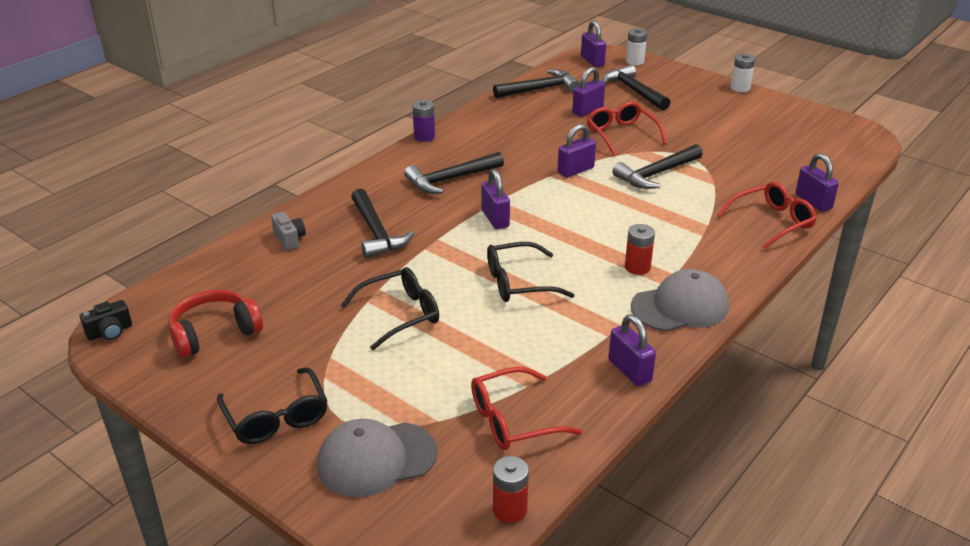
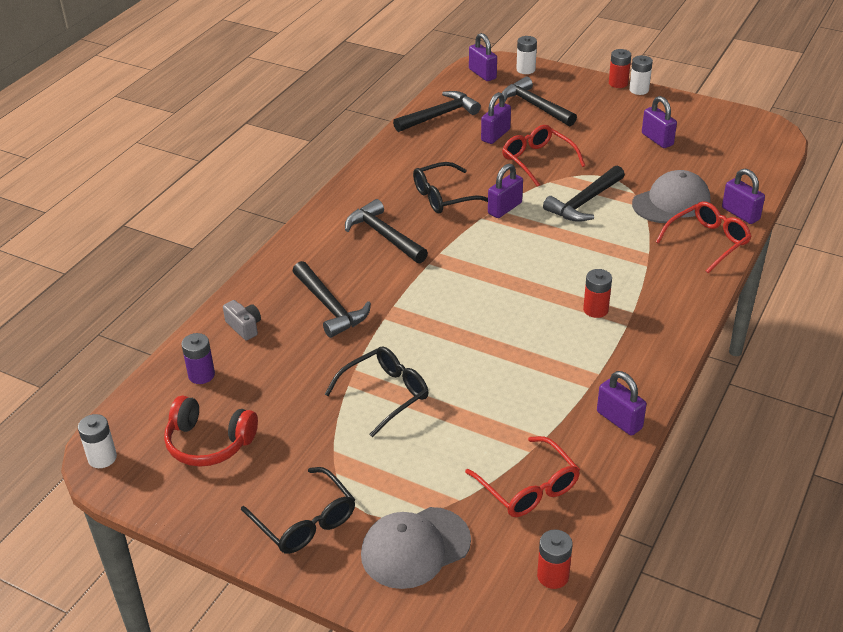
camera: 10 degrees left, 5 degrees up
black camera [80,300,132,341] -> white battery [78,414,117,468]
red headphones [168,290,263,358] -> red headphones turned 120 degrees counterclockwise [164,396,258,467]
black hammer [404,152,504,194] -> black hammer turned 90 degrees clockwise [345,199,428,263]
purple battery [413,100,435,142] -> purple battery moved to [182,333,215,384]
red glasses [471,367,583,450] -> red glasses turned 90 degrees counterclockwise [465,436,580,517]
purple padlock [481,169,510,229] -> purple padlock moved to [642,96,677,148]
black glasses [487,242,574,302] -> black glasses moved to [413,162,488,214]
grey cap [631,269,729,332] -> grey cap moved to [632,170,710,223]
none -> red battery [609,49,631,88]

